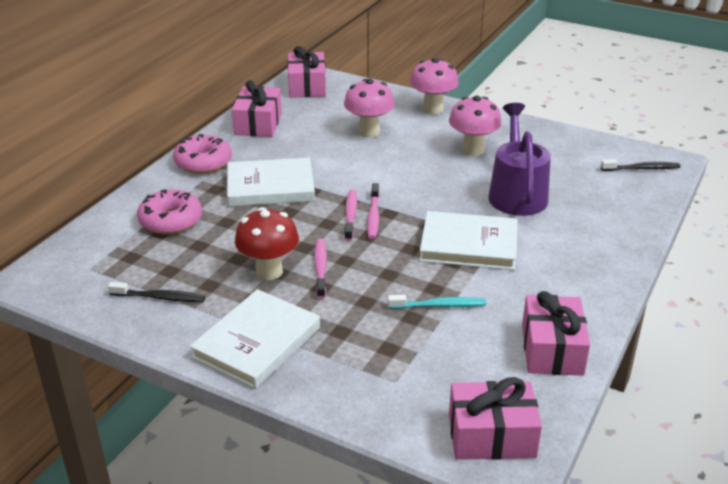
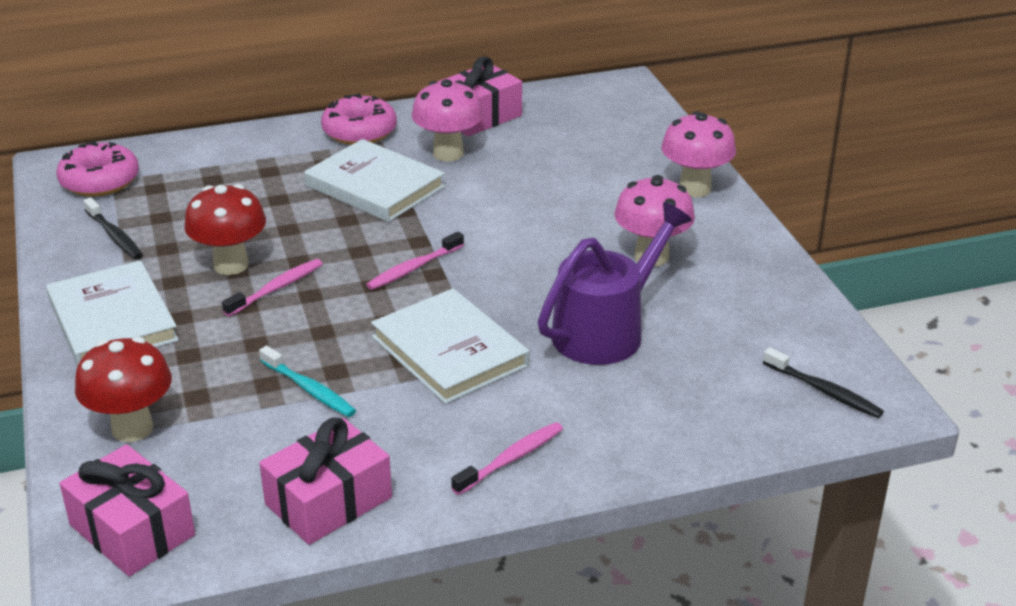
camera: 45 degrees right, 0 degrees up
pink donut [137,189,202,235] -> pink donut moved to [56,141,139,196]
white book [190,289,320,389] -> white book turned 75 degrees clockwise [46,260,179,366]
pink gift [288,46,326,98] -> none
pink mushroom [344,79,395,137] -> pink mushroom moved to [412,79,483,162]
pink toothbrush [344,189,357,241] -> pink toothbrush moved to [451,422,563,495]
none -> red mushroom [75,337,172,442]

